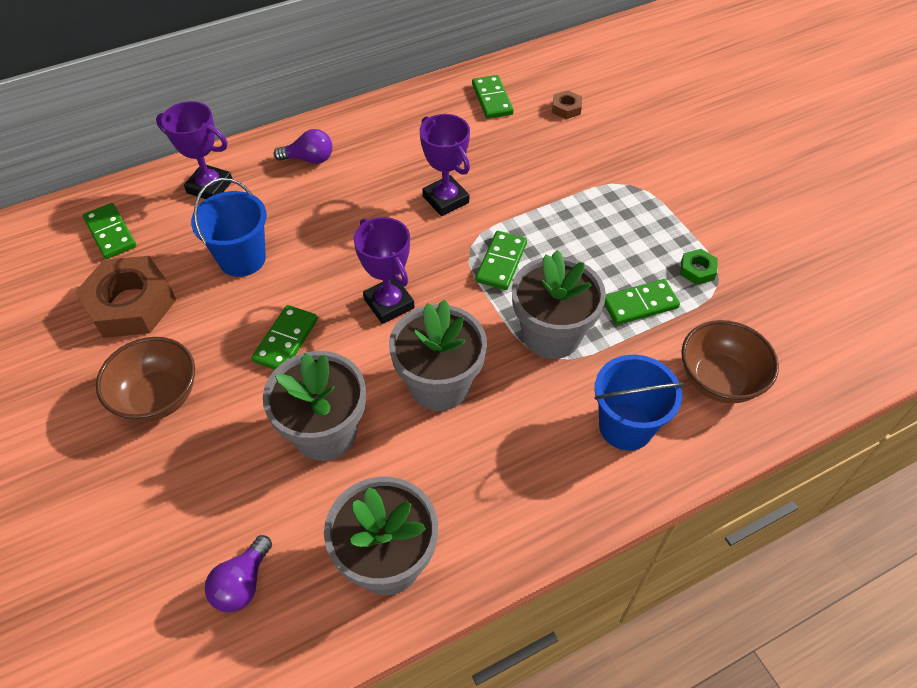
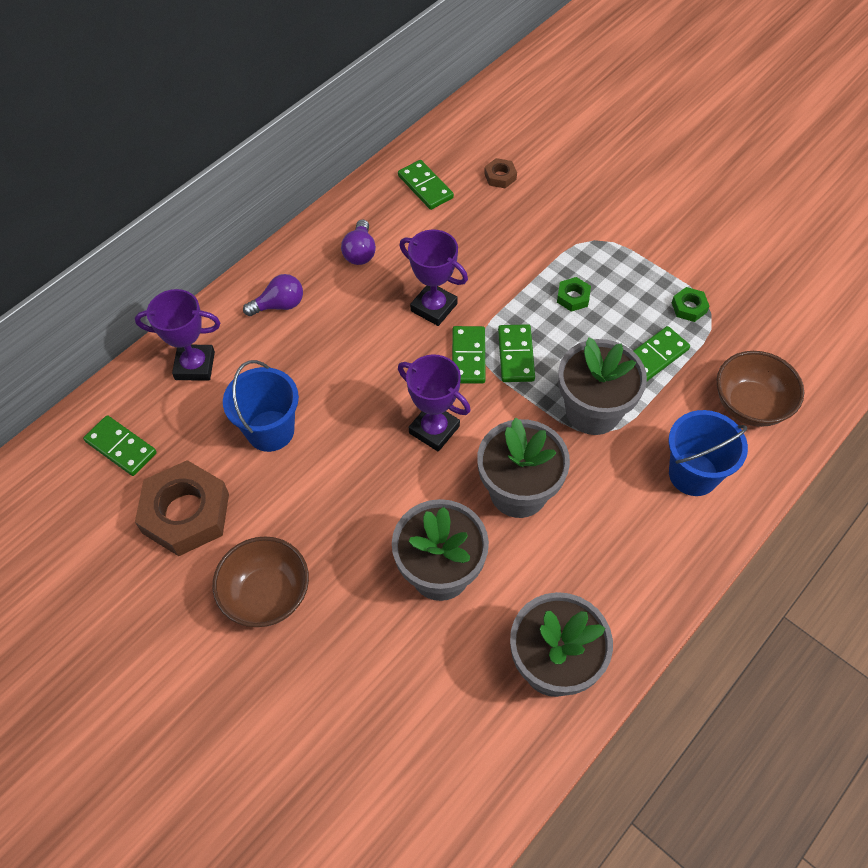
camera: 20 degrees left, 5 degrees up
purple light bulb [205,535,272,612] -> purple light bulb moved to [341,219,376,265]
green domino [252,305,318,370] -> green domino moved to [452,326,486,384]
none -> green nut [557,277,591,312]

